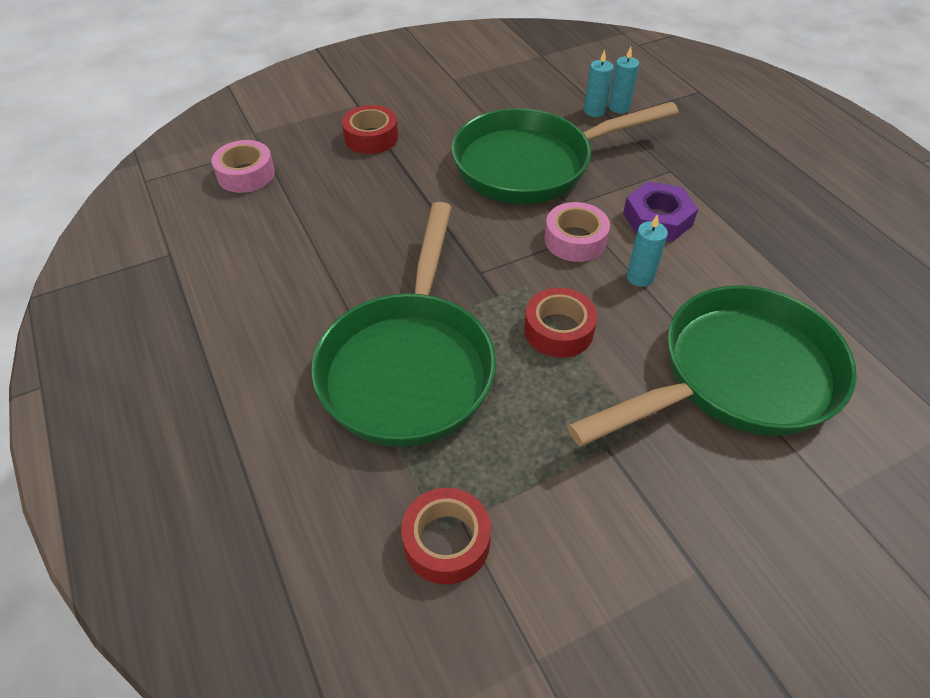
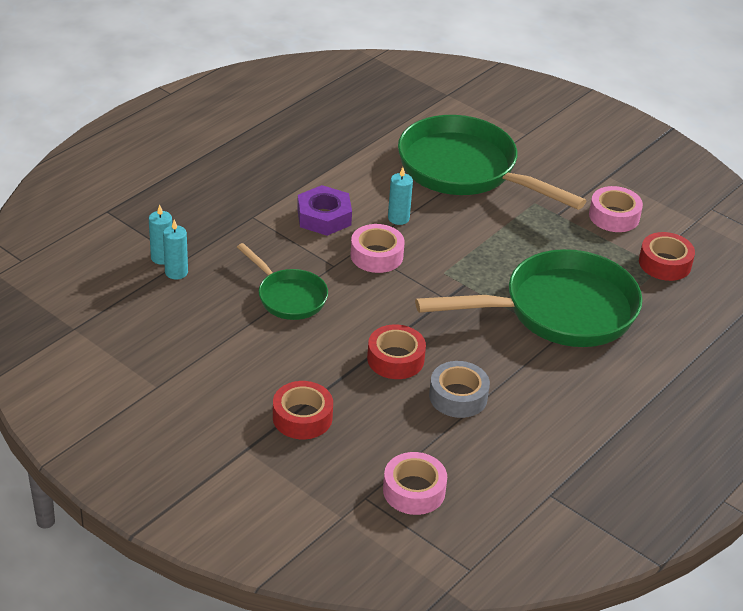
camera: 115 degrees left, 10 degrees down
green pan [452,102,679,204] -> green pan [237,243,328,320], size x0.52
red tape [524,288,597,358] -> red tape moved to [367,324,426,379]
none -> grey tape [429,361,490,418]
none -> pink tape [589,186,643,232]

